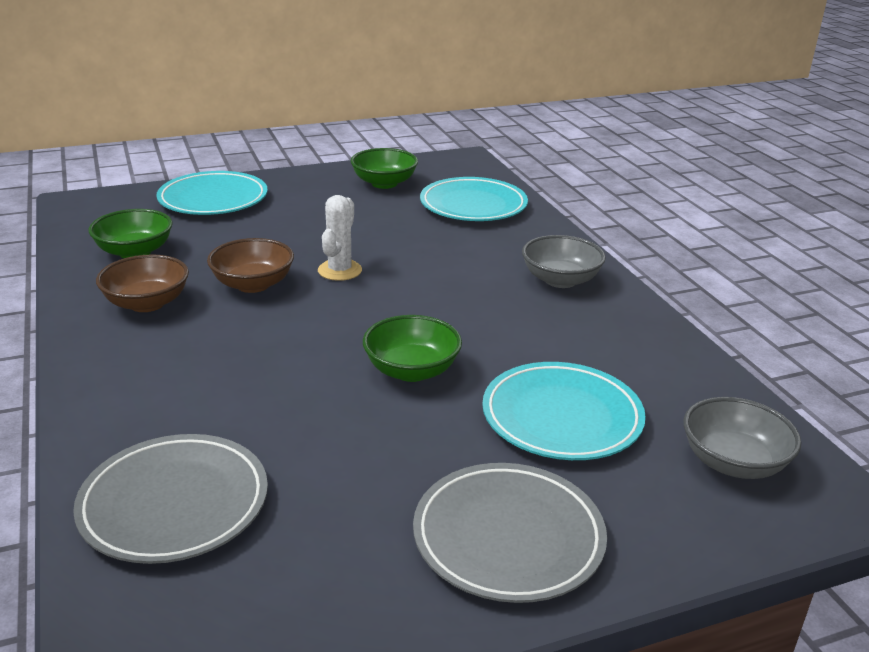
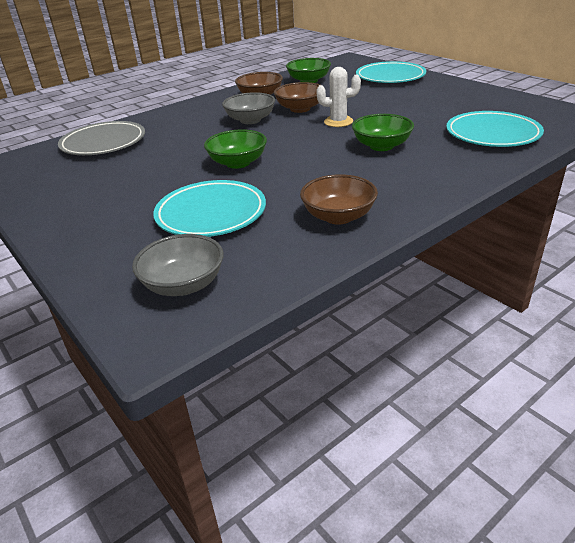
camera: 75 degrees right, 5 degrees up
green bowl [351,148,418,189] -> green bowl moved to [352,114,414,151]
grey plate [413,463,607,603] -> none
grey bowl [522,235,606,288] -> grey bowl moved to [222,92,275,124]
none -> brown bowl [300,174,378,224]

